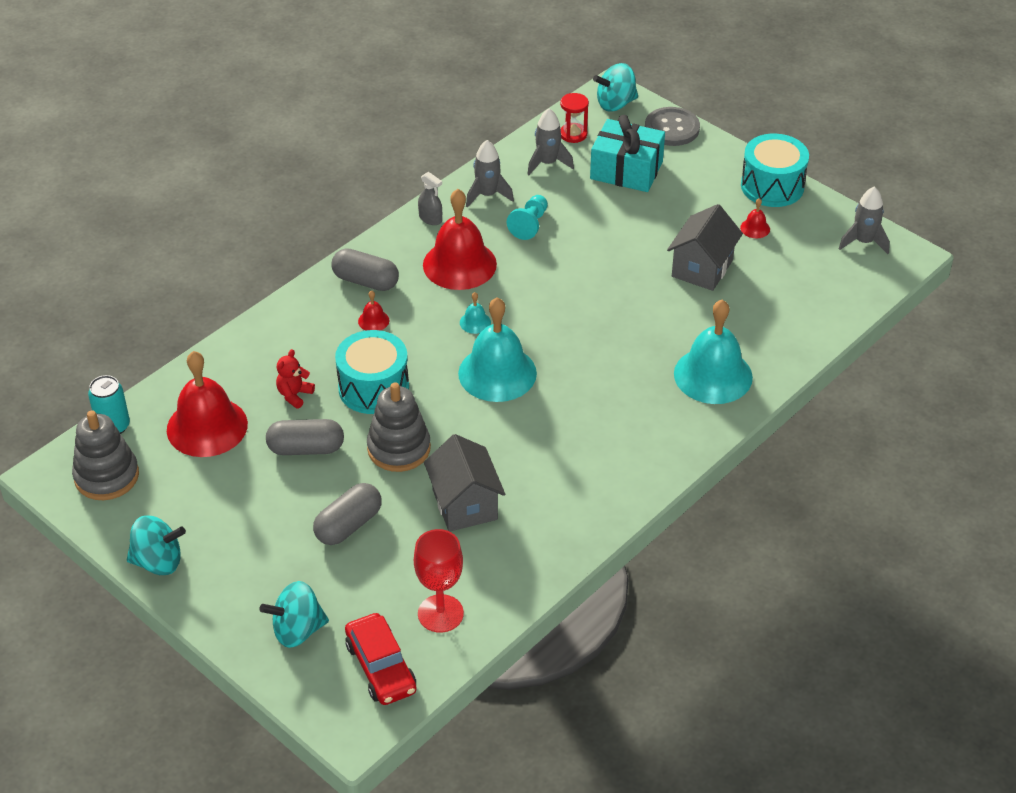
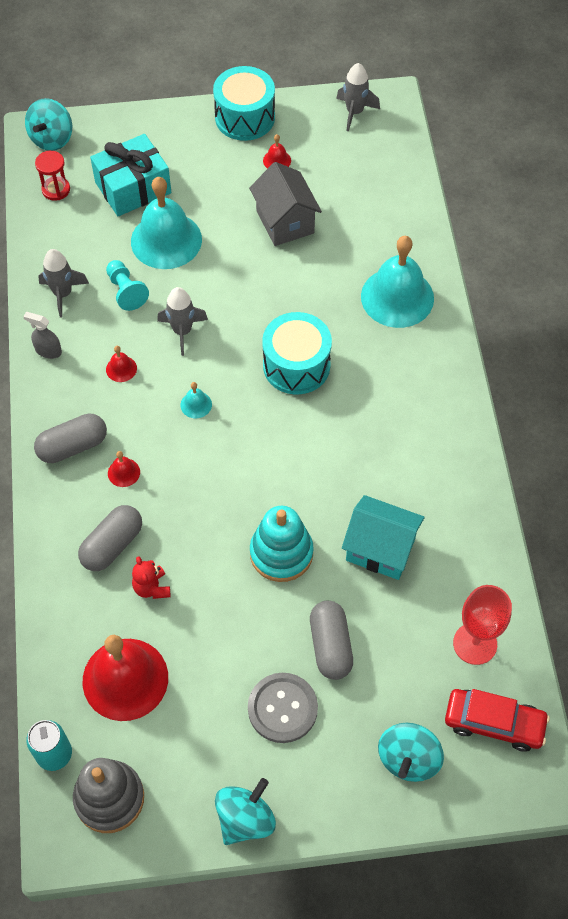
camera: 50 degrees left, 15 degrees up
grey capsule [266,419,344,455] -> grey capsule moved to [78,505,142,571]
turquoise drum [335,330,409,414] -> turquoise drum moved to [262,312,332,394]
grey stacking toy [367,382,431,472] -> turquoise stacking toy [250,506,314,582]
grey spray bottle [418,172,442,225] -> grey spray bottle turned 150 degrees counterclockwise [23,312,62,359]
red bell [423,189,497,290] -> red bell [106,346,137,382], size x0.41
grey house [424,434,505,532] -> turquoise house [342,495,425,580]
turquoise bell [458,297,537,402] -> turquoise bell moved to [131,177,202,269]
grey rocket [527,108,574,175] -> grey rocket moved to [157,287,208,356]
grey button [645,107,700,146] -> grey button moved to [248,673,318,743]

